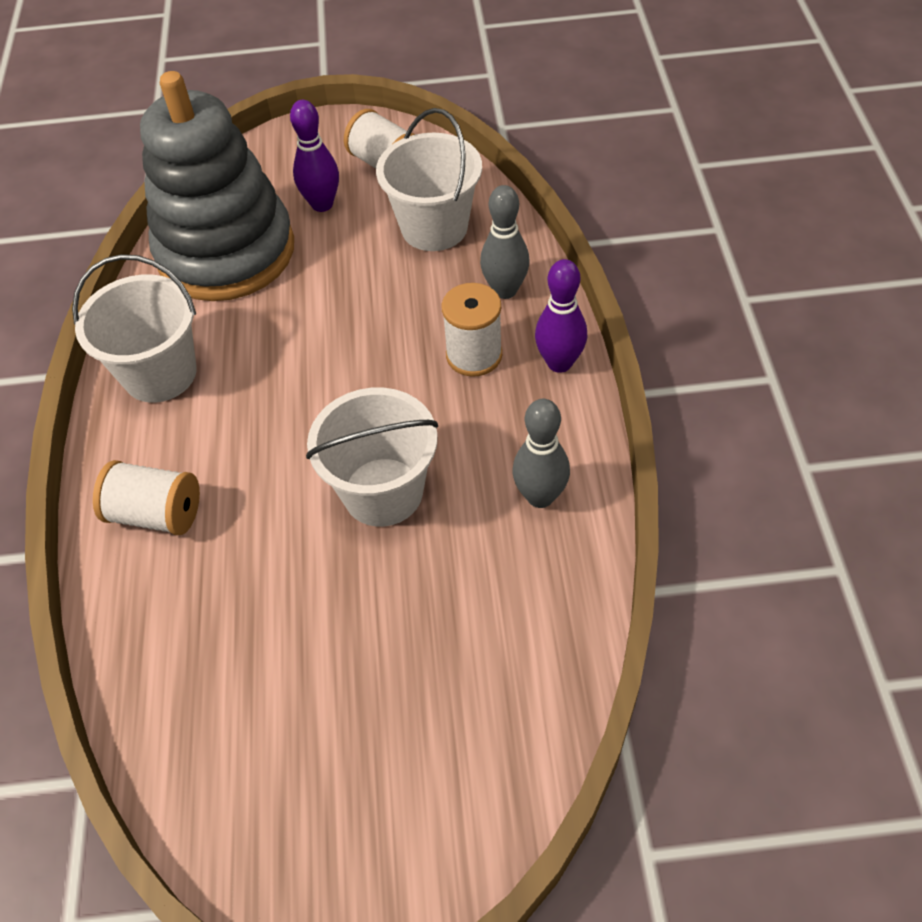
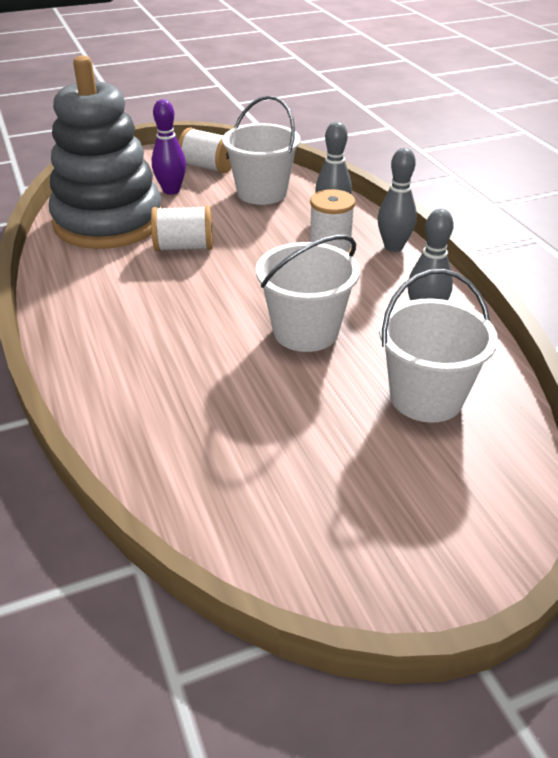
camera: 20 degrees left, 15 degrees down
white bucket [72,254,197,403] -> white bucket moved to [379,269,498,423]
white spool [93,460,200,535] -> white spool moved to [151,206,213,251]
purple bowling pin [535,259,587,373] -> grey bowling pin [378,148,417,252]

